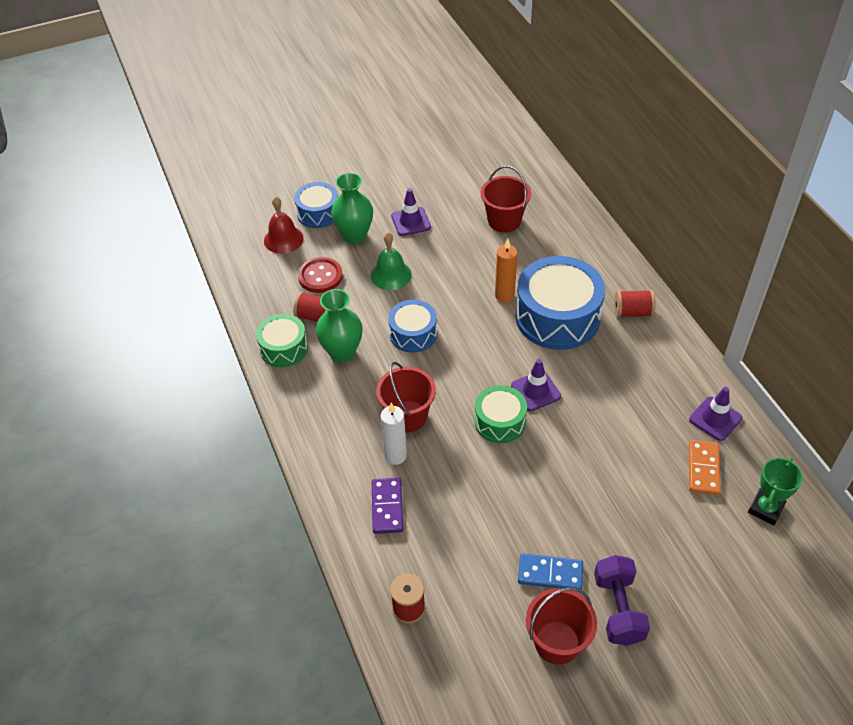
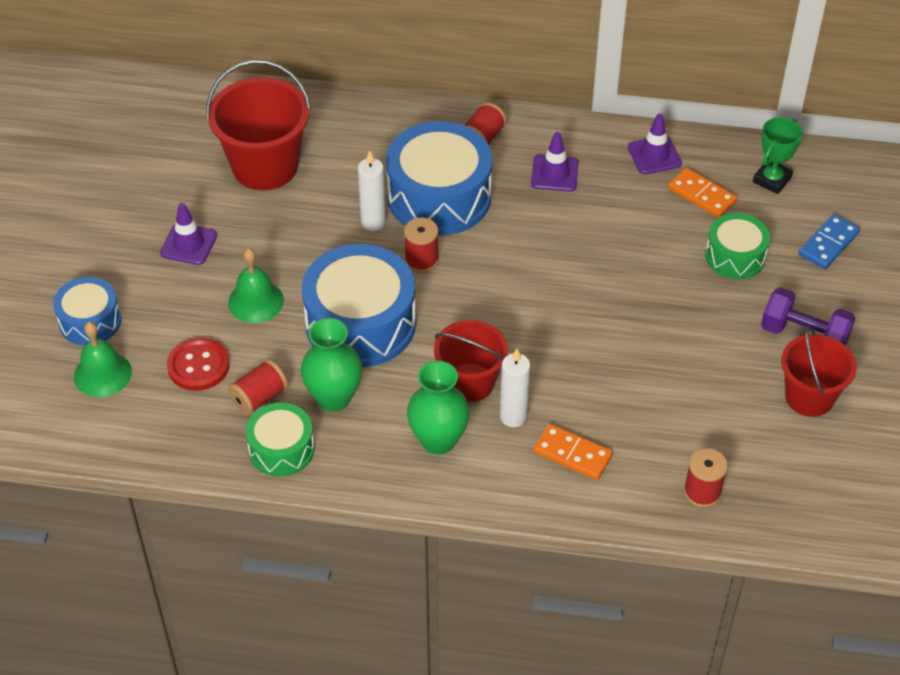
camera: 60 degrees left, 0 degrees up
red bell [264,196,304,254] -> green bell [74,322,132,397]
green vase [331,173,373,244] -> green vase moved to [407,361,470,454]
purple domino [372,478,403,534] -> orange domino [533,424,613,480]
blue drum [388,300,437,353] -> blue drum [302,244,416,367], size x1.79
green drum [474,385,527,443] -> green drum moved to [705,213,770,279]
red bucket [481,166,531,232] -> red bucket [206,59,311,190], size x1.51
orange candle [495,239,518,303] -> white candle [358,151,386,231]
purple traffic cone [511,359,561,411] -> purple traffic cone moved to [531,132,579,192]
blue domino [518,553,583,590] -> blue domino moved to [799,214,860,269]
green trophy [748,457,803,525] -> green trophy turned 60 degrees clockwise [753,117,803,194]
none -> red spool [404,218,439,273]

